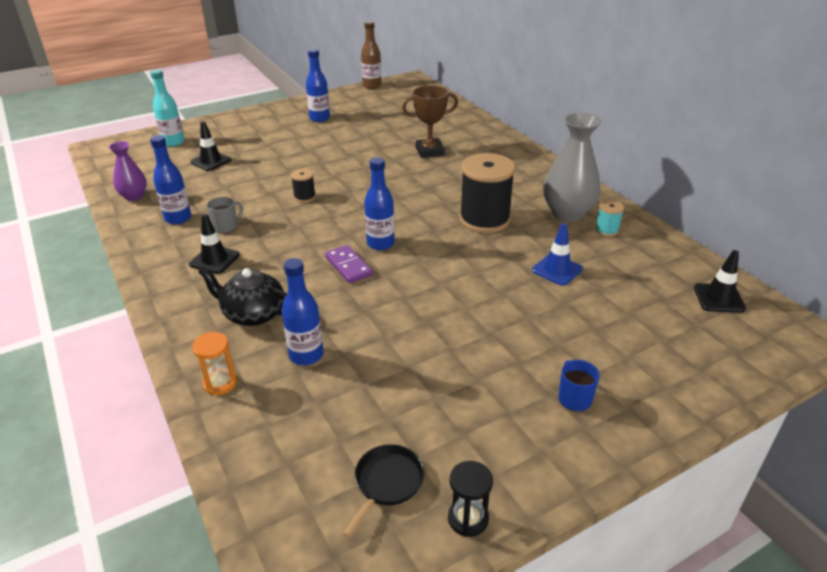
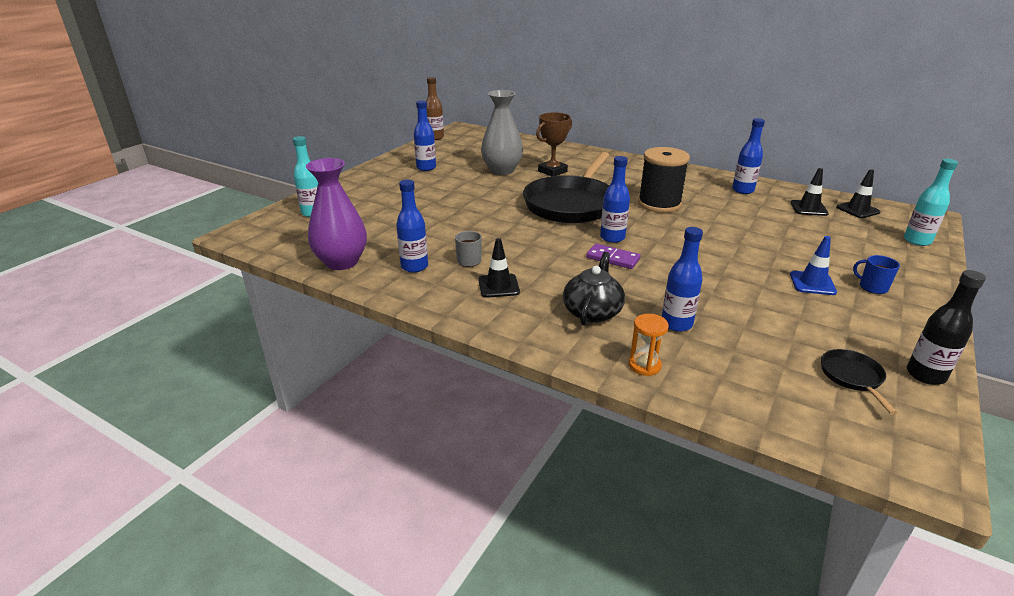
camera: 30 degrees left, 5 degrees down
purple vase [109,141,147,201] -> purple vase [306,158,367,270], size x1.71
black traffic cone [191,121,231,171] -> black traffic cone moved to [790,168,829,216]
black teapot [198,267,287,326] -> black teapot turned 120 degrees clockwise [563,252,625,326]
black spool [291,169,316,203] -> none
black hourglass [448,461,493,537] -> black bottle [907,270,986,385]
blue traffic cone [532,223,583,286] -> blue traffic cone moved to [790,236,837,295]
grey vase [543,112,601,222] -> grey vase moved to [481,90,523,175]
turquoise spool [595,200,624,237] -> blue bottle [732,118,765,194]
none -> black pan [523,152,609,223]
none -> turquoise bottle [904,159,958,246]

